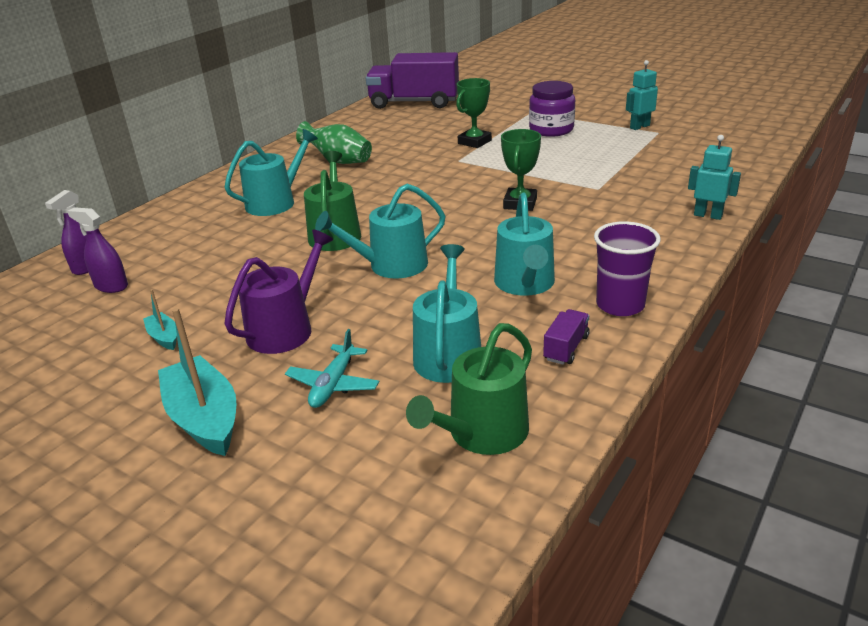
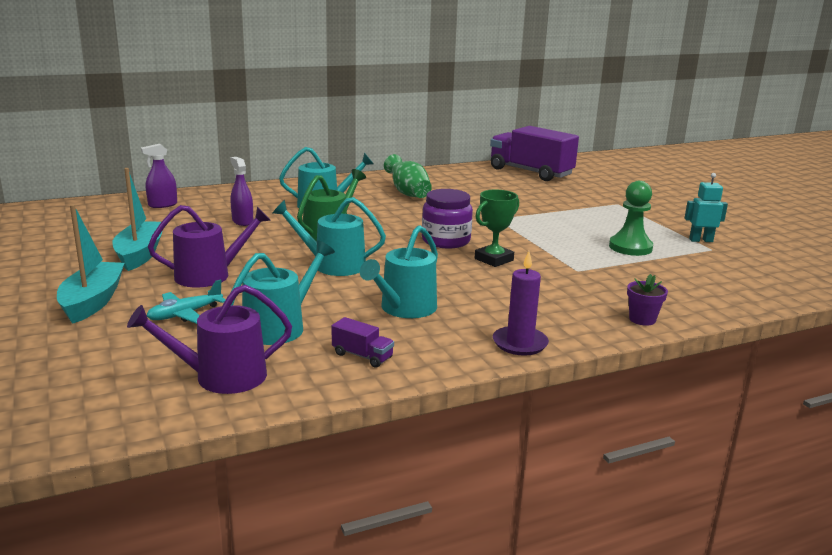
camera: 30 degrees right, 10 degrees down
purple spray bottle [67,207,128,293] -> purple spray bottle moved to [230,157,253,226]
turquoise boat [143,289,177,350] -> turquoise boat [112,168,163,271], size x2.02
green watering can [406,323,532,455] -> purple watering can [127,285,292,394]
green trophy [456,78,492,148] -> none
purple jar [529,81,575,137] -> purple jar moved to [422,189,473,248]
purple truck [543,309,590,365] -> purple truck turned 60 degrees clockwise [332,317,394,368]
purple cup [594,221,661,316] -> none
turquoise robot [688,135,741,220] -> purple flower pot [627,274,668,326]
none -> purple candle [493,251,549,356]
none -> green pawn [609,181,653,256]

